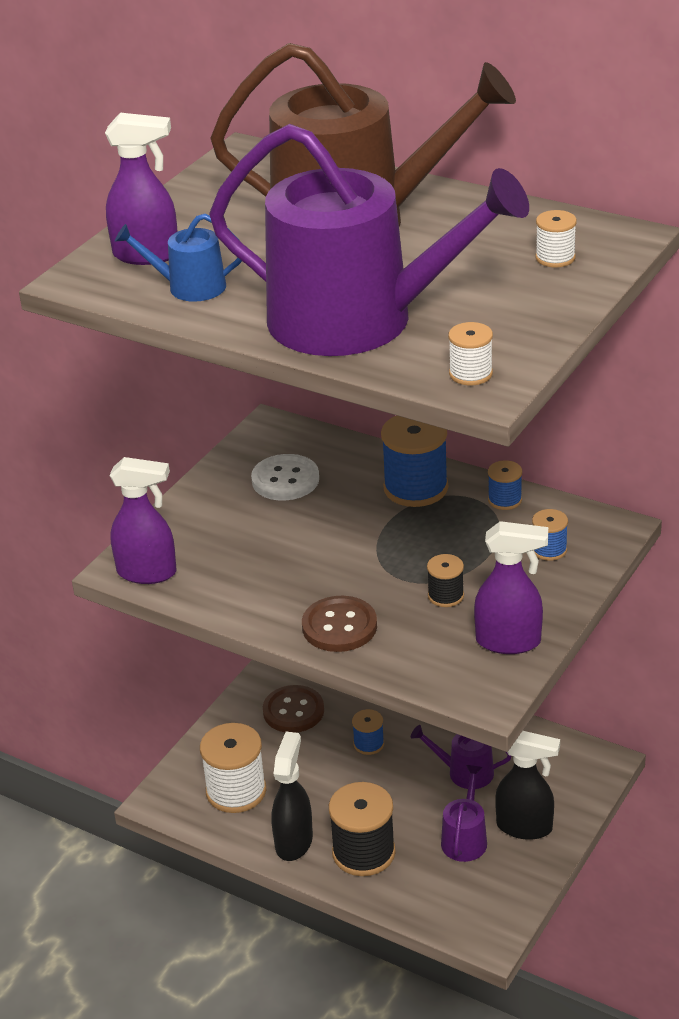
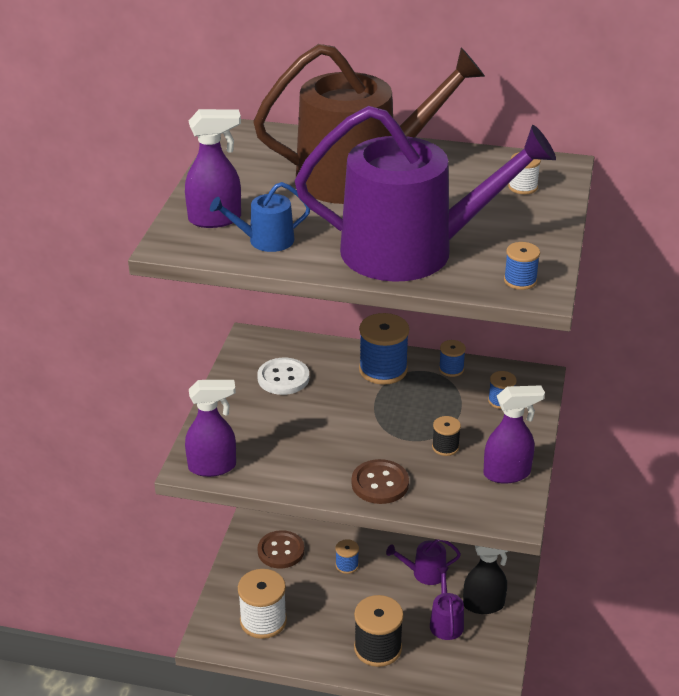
camera: 20 degrees left, 0 degrees up
black spray bottle [272,732,313,861] -> none
white spool [448,322,493,385] -> blue spool [504,242,540,290]

